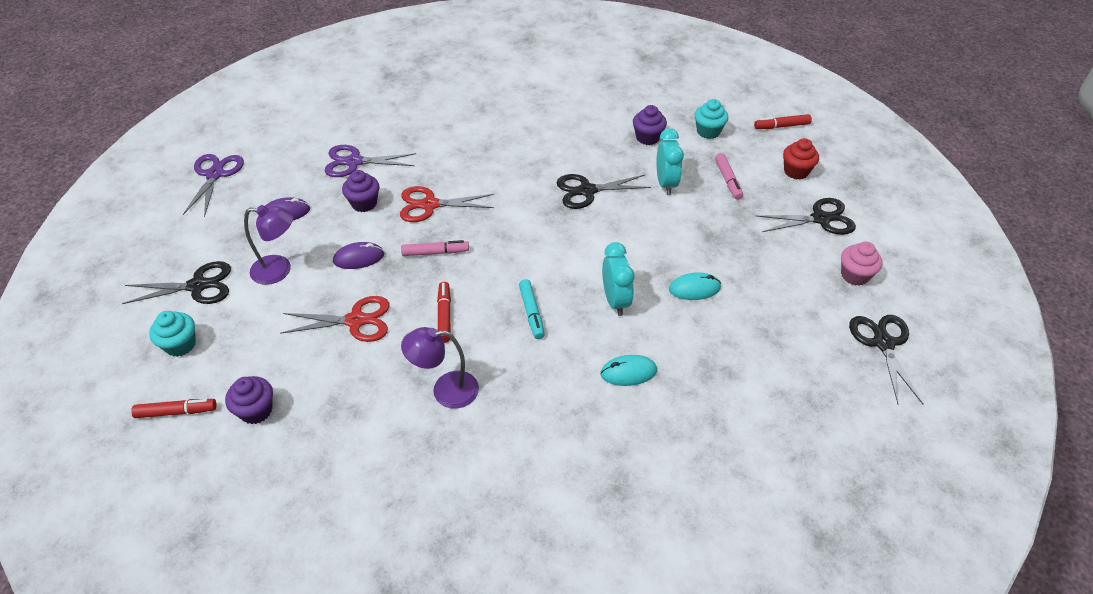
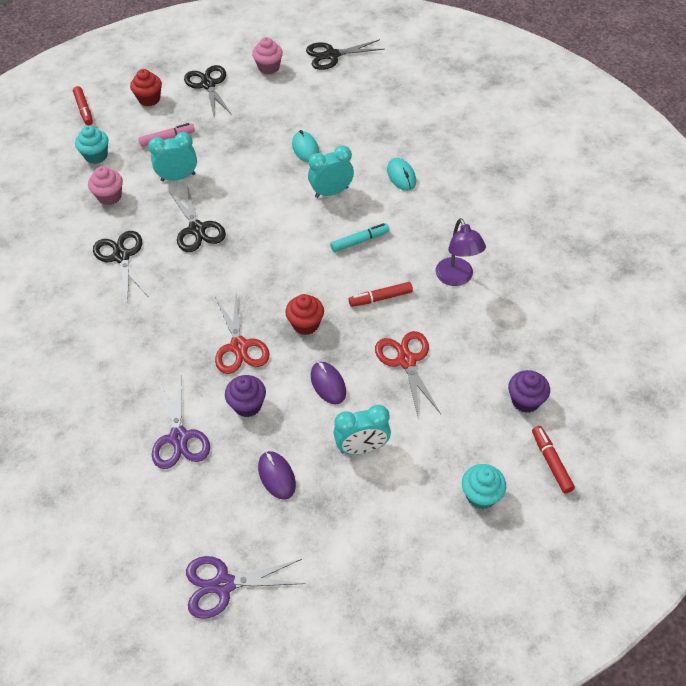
camera: 100 degrees left, 5 degrees up
black scissors [122,261,231,304] -> black scissors moved to [93,231,148,303]
purple lamp [244,205,294,285] -> turquoise clock [333,405,391,455]
pink marker [401,240,469,256] -> red cupcake [285,294,324,335]
purple cupcake [633,105,667,145] -> pink cupcake [88,166,123,205]

